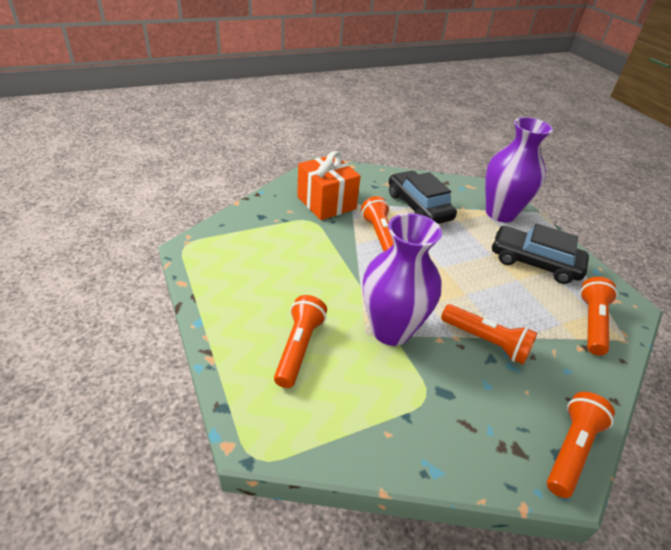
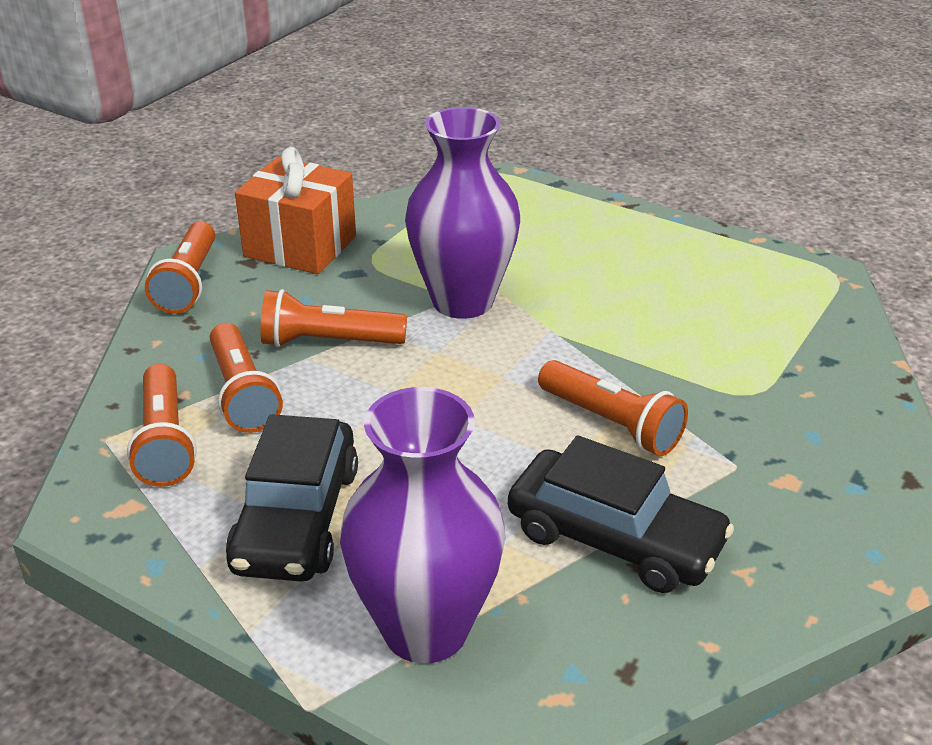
camera: 150 degrees right, 5 degrees down
orange flashlight [274,295,327,388] -> orange flashlight moved to [210,323,283,433]
orange gift [297,151,361,220] -> orange gift moved to [235,147,356,274]
black car [492,223,589,284] -> black car turned 105 degrees clockwise [226,414,358,582]

